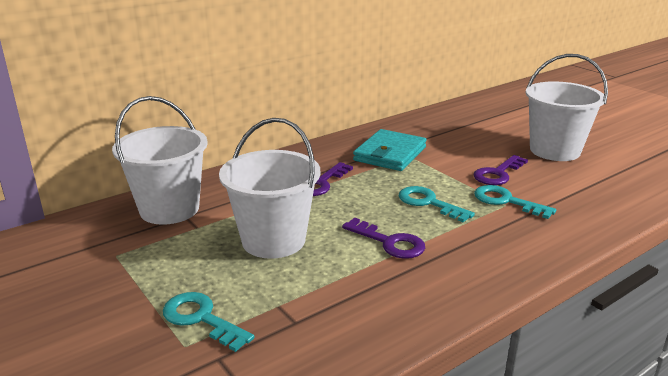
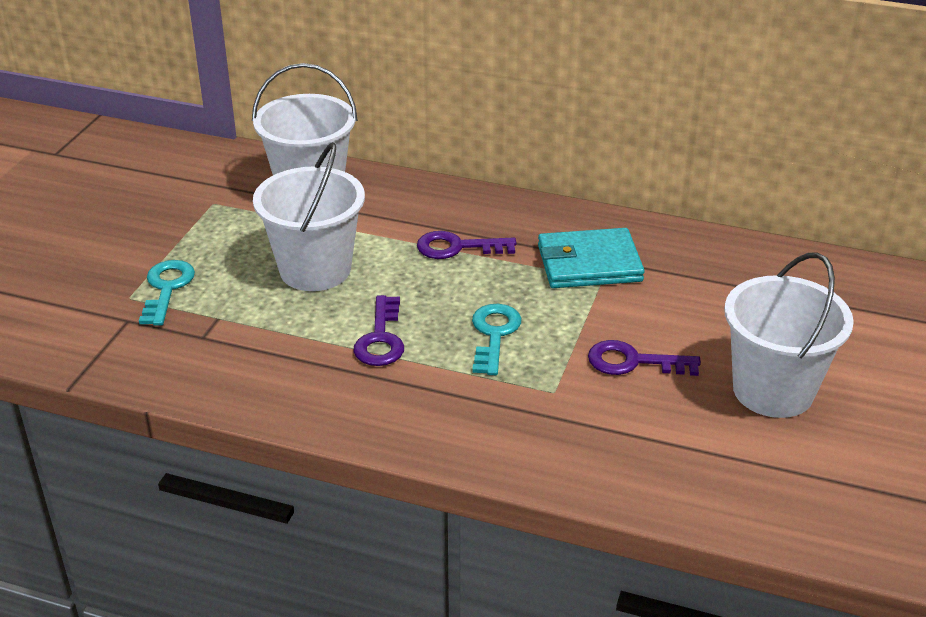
camera: 55 degrees right, 10 degrees up
turquoise key [474,185,556,219] -> none

